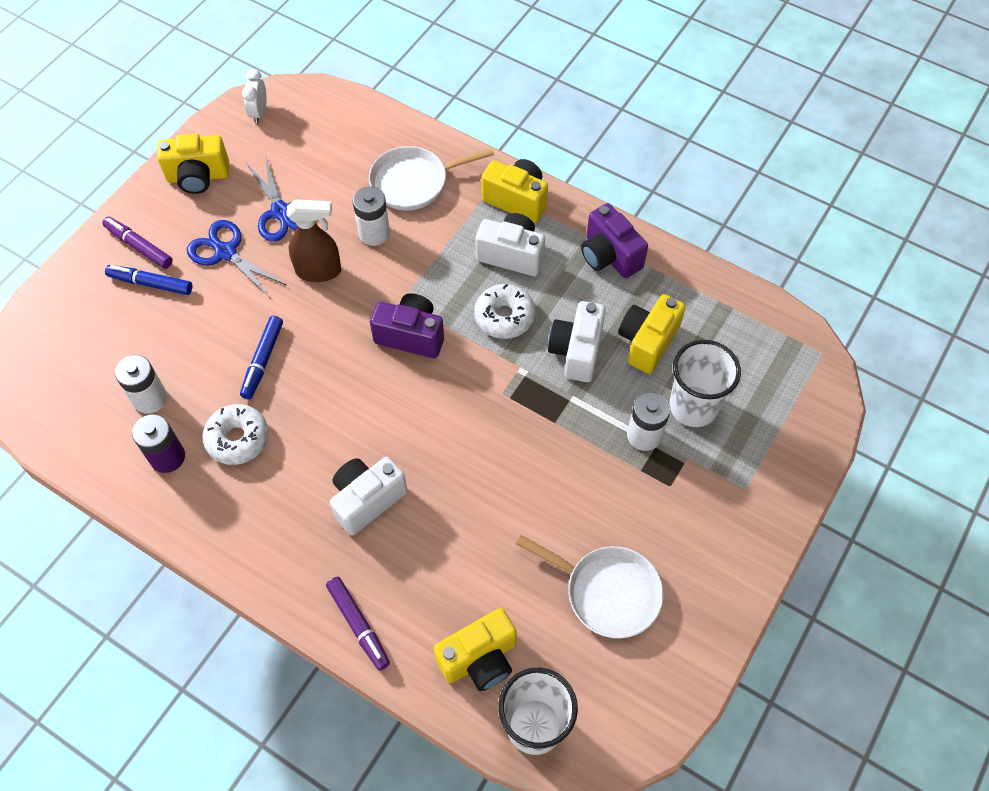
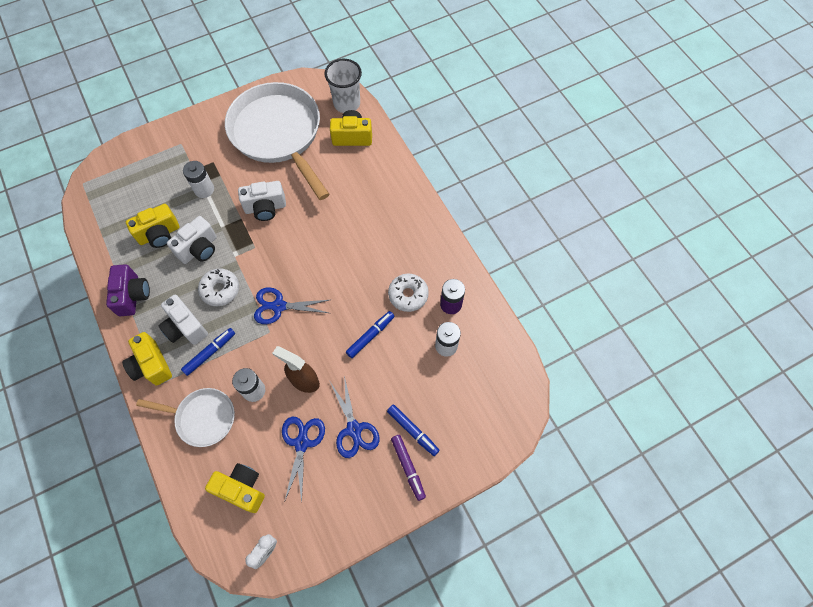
camera: 150 degrees left, 5 degrees up
yellow camera [157,134,229,194] -> yellow camera moved to [205,463,265,513]
purple marker [326,577,390,671] -> none
white camera [330,457,407,535] -> white camera moved to [238,181,286,221]
purple camera [370,293,444,358] -> blue scissors [254,287,329,324]
white pan [516,535,663,639] -> white pan [225,82,330,200], size x1.94
white cup [669,340,741,427] -> none
none -> blue marker [181,328,235,376]

